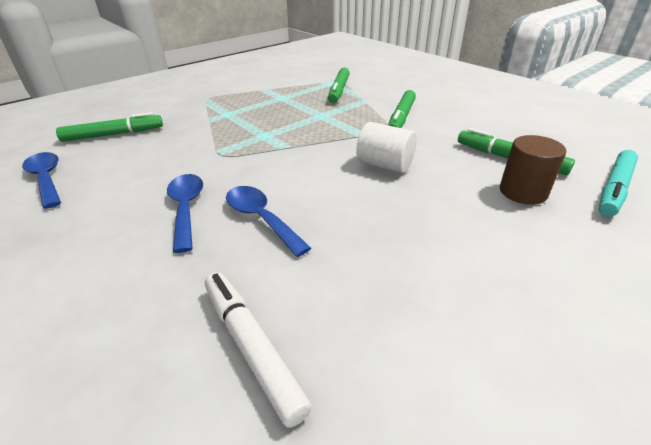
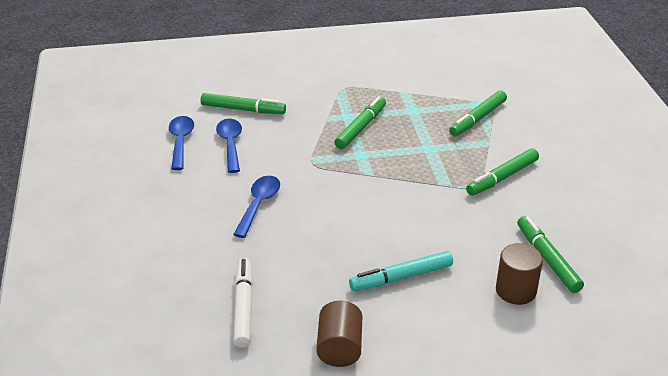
camera: 30 degrees right, 0 degrees up
blue spoon [226,186,311,257] -> blue spoon moved to [216,119,242,173]
white cylinder [356,122,417,173] -> none
turquoise marker [599,150,638,217] -> turquoise marker moved to [349,251,453,291]
none -> brown cylinder [316,301,362,367]
none -> green marker [334,96,386,149]

